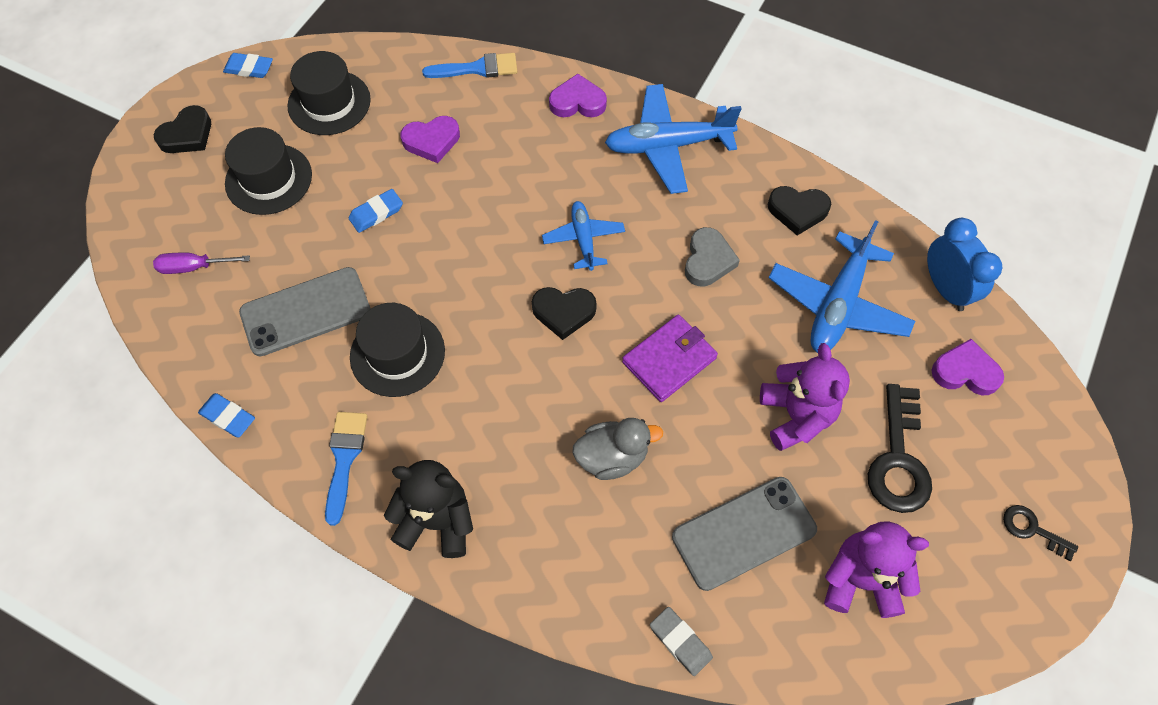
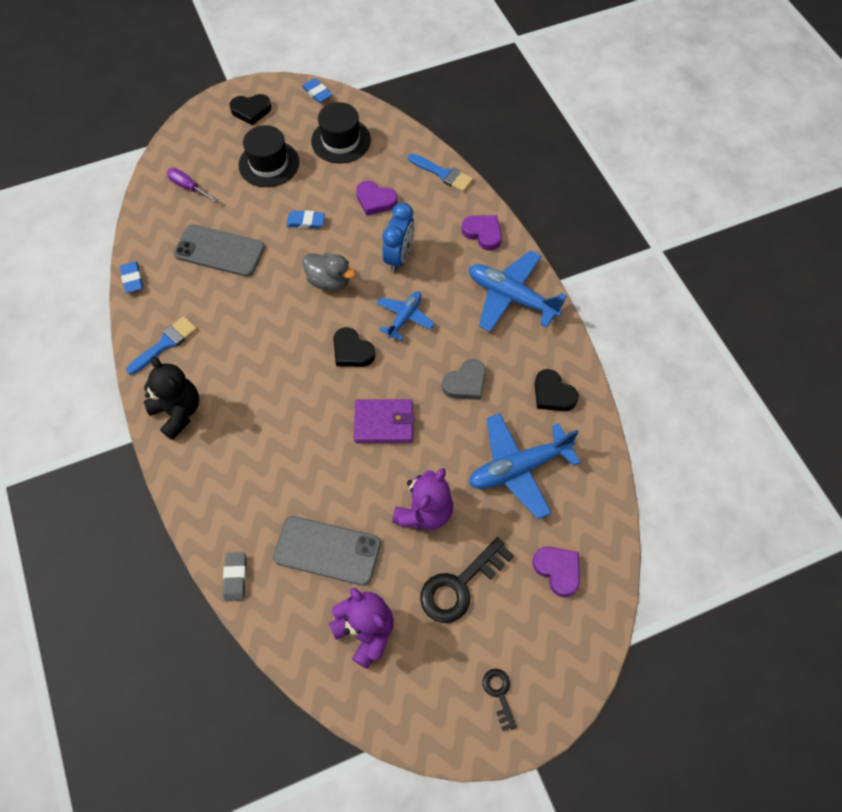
camera: 40 degrees right, 0 degrees up
black hat [350,303,445,397] -> none
grey duck [572,418,663,480] -> grey duck moved to [302,253,356,291]
blue clock [927,218,1002,311] -> blue clock moved to [382,202,415,272]

